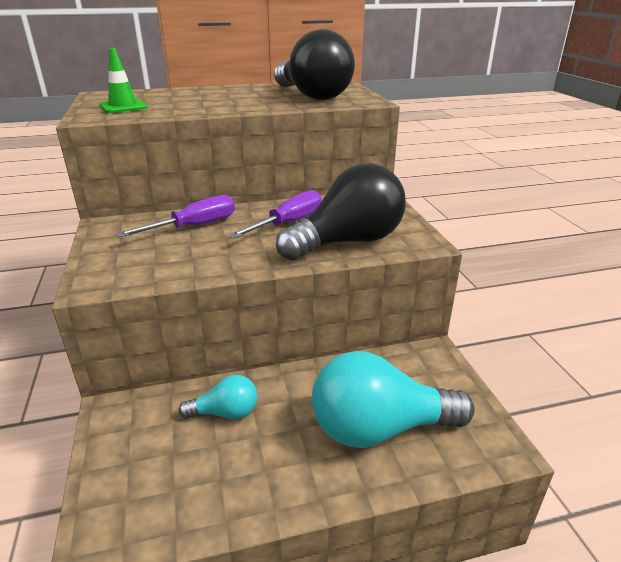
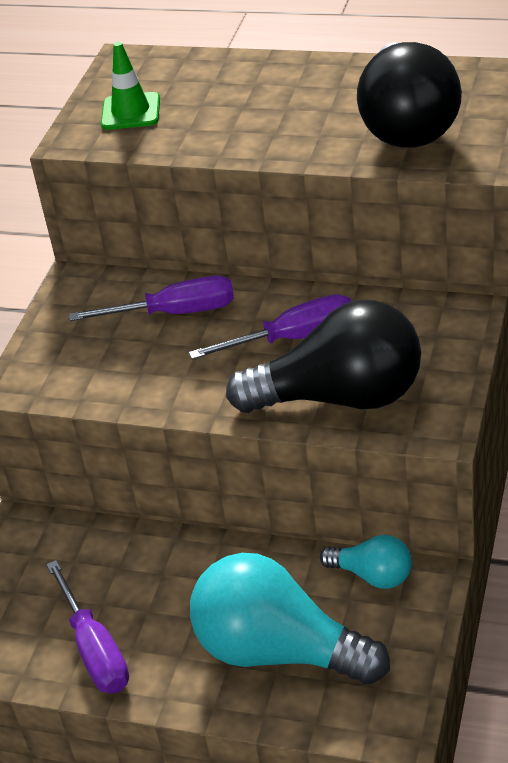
camera: 35 degrees right, 10 degrees up
turquoise light bulb [179,375,257,419] -> turquoise light bulb moved to [320,535,412,589]
none -> purple screwdriver [46,560,129,694]

